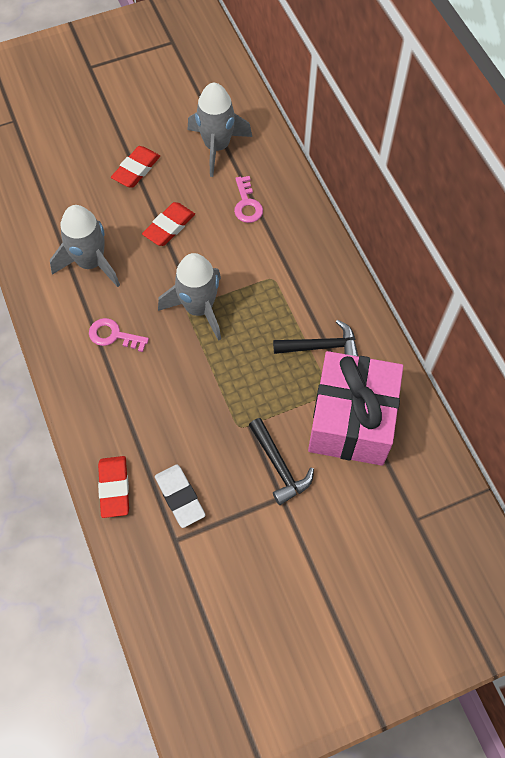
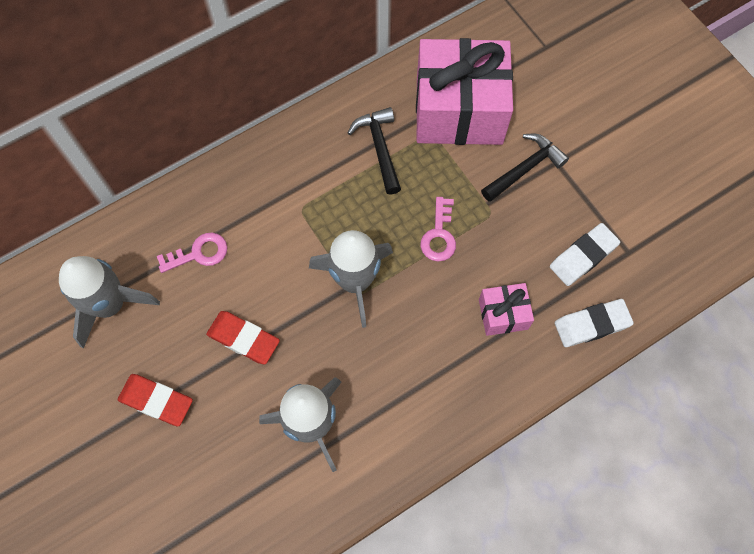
camera: 100 degrees left, 5 degrees up
pink key [89,318,149,352] -> pink key moved to [420,197,456,261]
red eraser [98,456,129,518] -> white eraser [555,299,634,347]
none -> pink gift [479,283,534,336]

